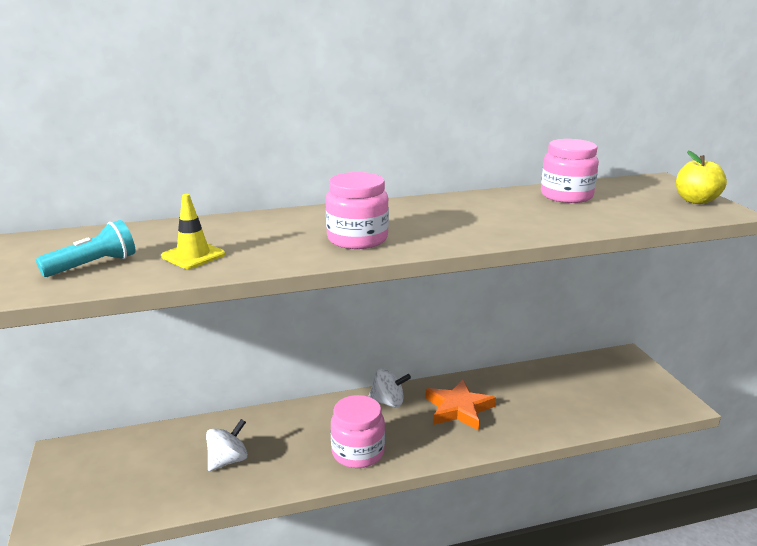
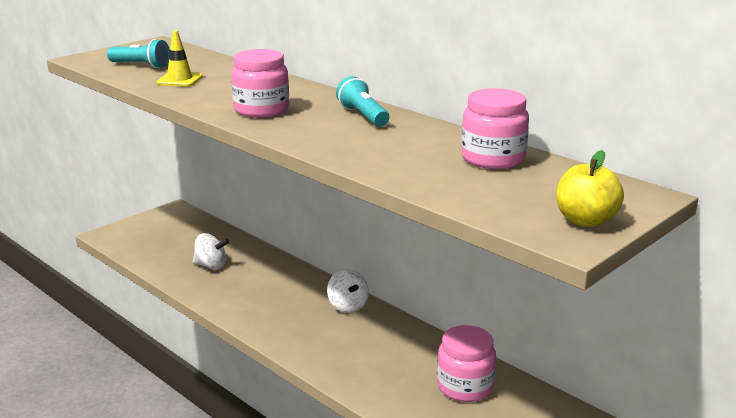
camera: 60 degrees right, 0 degrees up
pink jar [331,395,385,468] -> pink jar moved to [437,325,496,402]
orange star [425,379,496,431] -> none
none -> turquoise flashlight [336,76,389,127]

